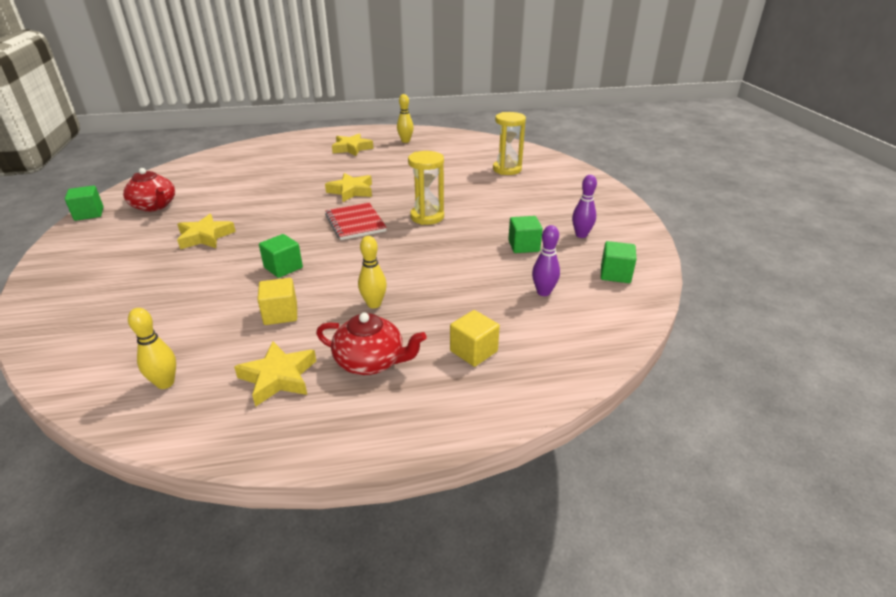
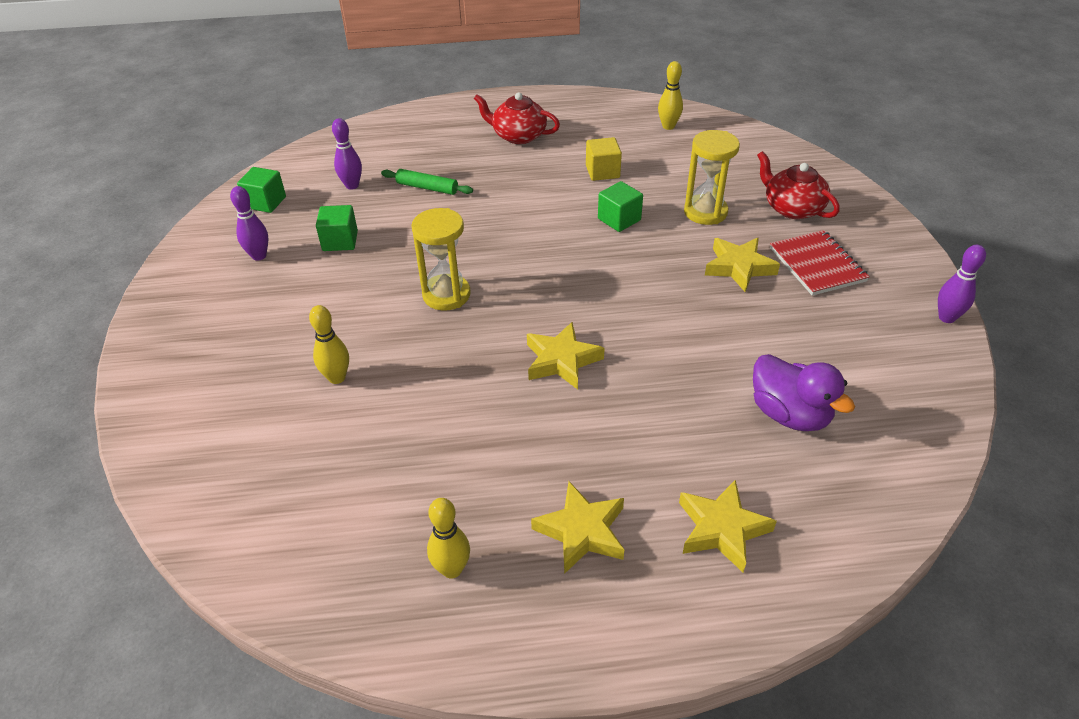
camera: 175 degrees left, 10 degrees up
green cube [65,185,104,221] -> purple bowling pin [938,245,986,323]
red teapot [123,168,175,212] -> red teapot moved to [757,151,839,219]
yellow star [234,342,316,407] -> yellow star moved to [679,479,777,572]
red notebook [325,203,387,240] -> red notebook moved to [770,230,870,296]
yellow bowling pin [358,236,387,308] -> yellow bowling pin moved to [309,305,349,384]
yellow cube [450,310,500,367] -> none
yellow hourglass [493,112,526,175] -> yellow hourglass moved to [684,130,740,225]
none -> green rolling pin [381,169,473,195]
none -> purple duck [753,354,855,431]

